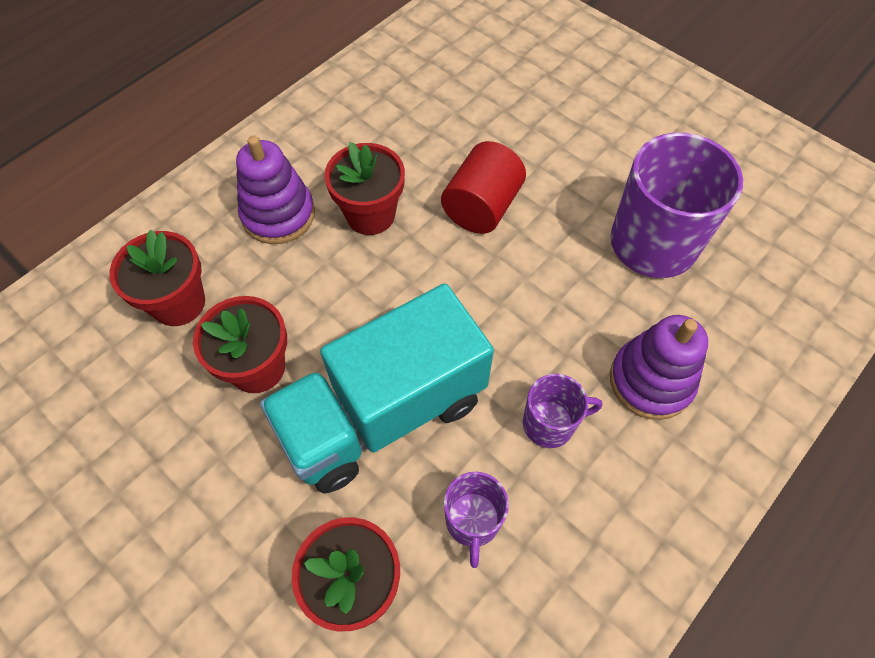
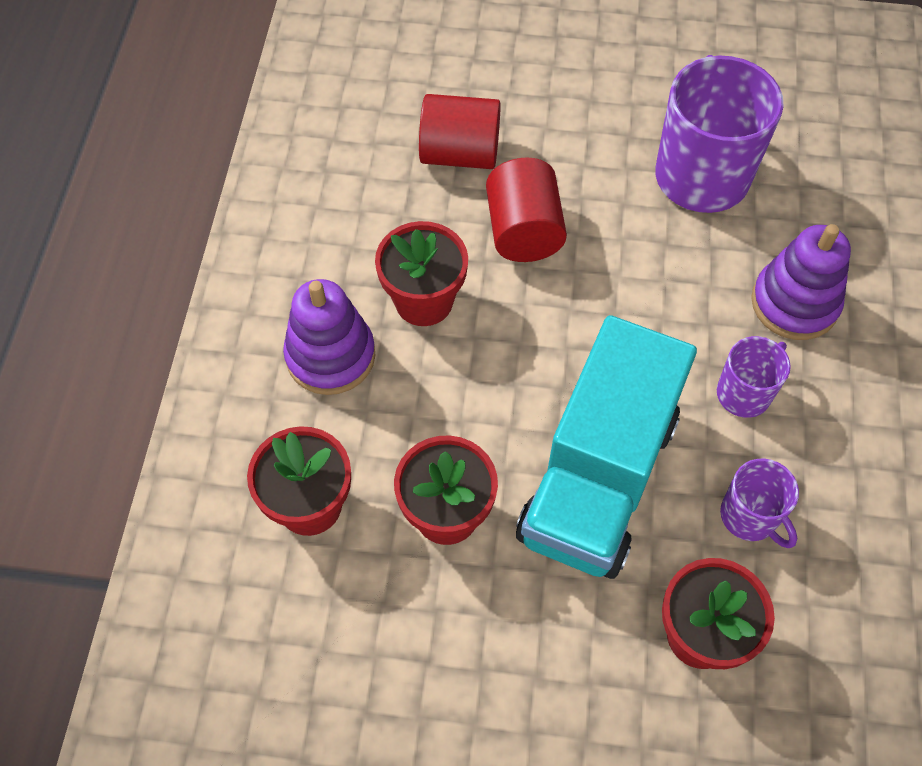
camera: 35 degrees left, 0 degrees up
none -> red cylinder [419,94,501,169]

